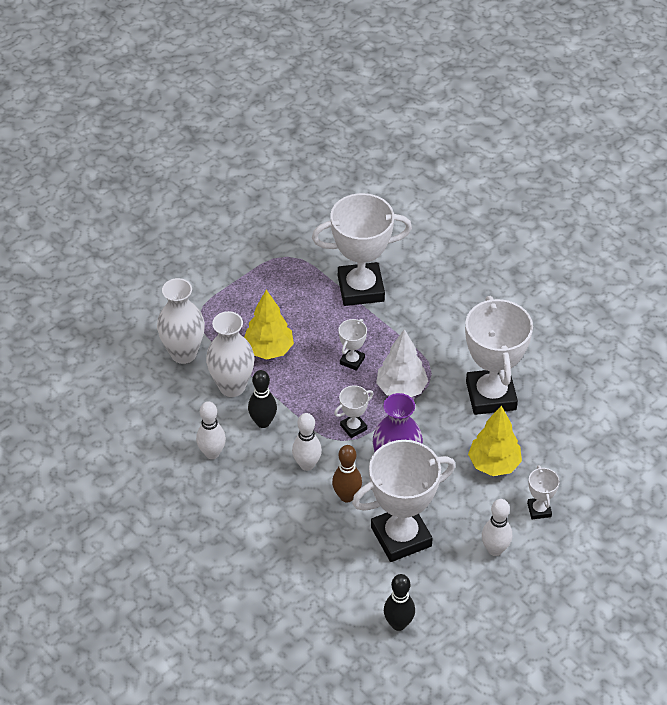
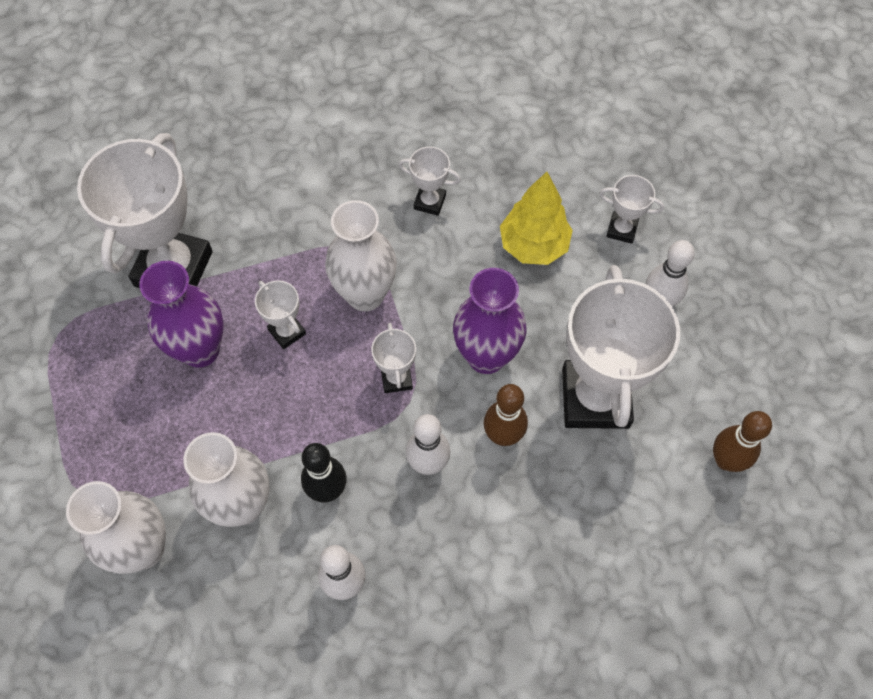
camera: 65 degrees left, 15 degrees up
yellow tree [244,290,294,360] -> none
white tree [376,329,428,397] -> white vase [325,200,397,312]
black bowling pin [384,574,415,631] -> brown bowling pin [713,411,772,472]
white trophy [465,296,533,415] -> white trophy [399,146,461,216], size x0.45
none -> purple vase [139,261,223,368]

